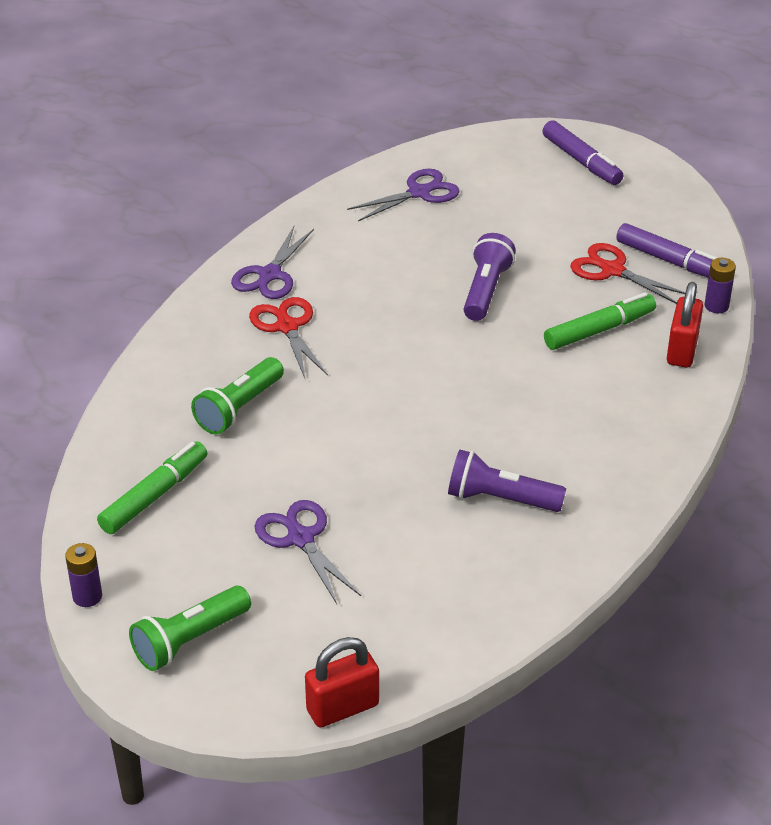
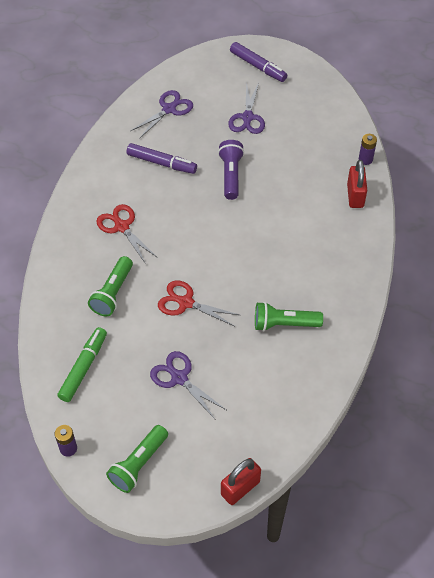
camera: 15 degrees left, 15 degrees up
purple scissors [231,226,314,299] -> purple scissors moved to [228,82,265,134]
purple flashlight [448,450,566,512] -> green flashlight [255,302,323,331]
green marker [544,292,656,350] -> none
red scissors [570,243,686,304] -> red scissors moved to [158,280,239,326]
purple marker [616,223,718,278] -> purple marker moved to [127,143,197,174]

